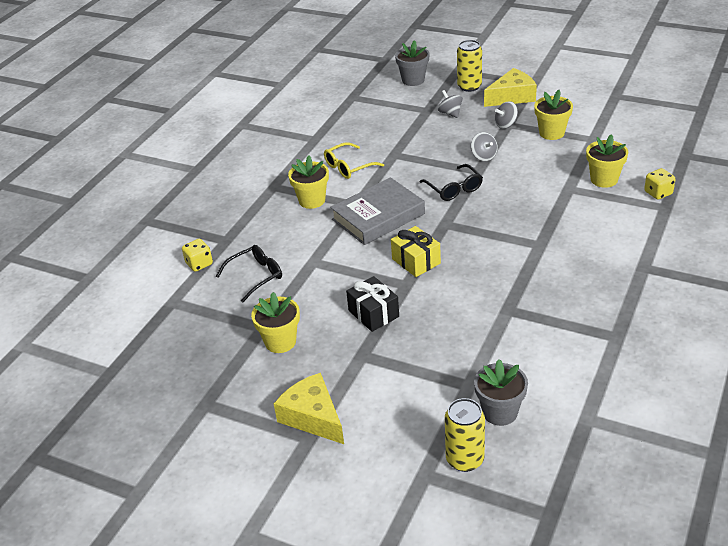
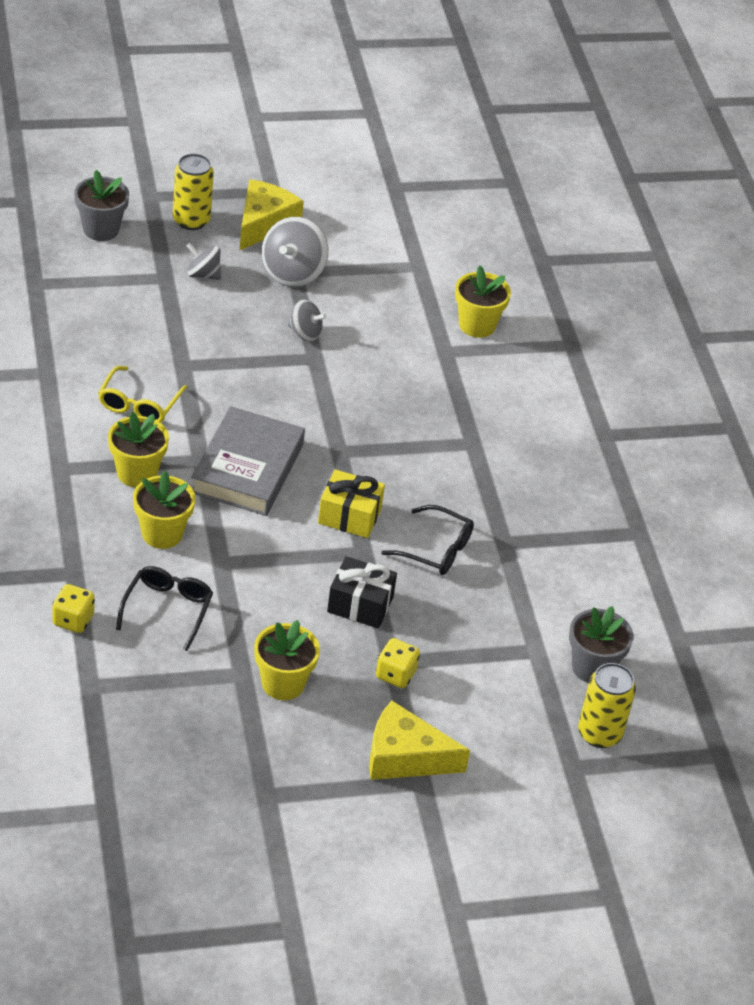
camera: 45 degrees left, 5 degrees up
black glasses [420,164,483,201] -> black glasses moved to [381,505,474,575]
grey spinning top [495,101,518,129] -> grey spinning top [261,217,328,287], size x1.67
yellow flower pot [534,90,573,140] -> yellow flower pot moved to [133,471,195,549]
yellow dice [644,168,675,200] -> yellow dice moved to [376,638,420,688]

